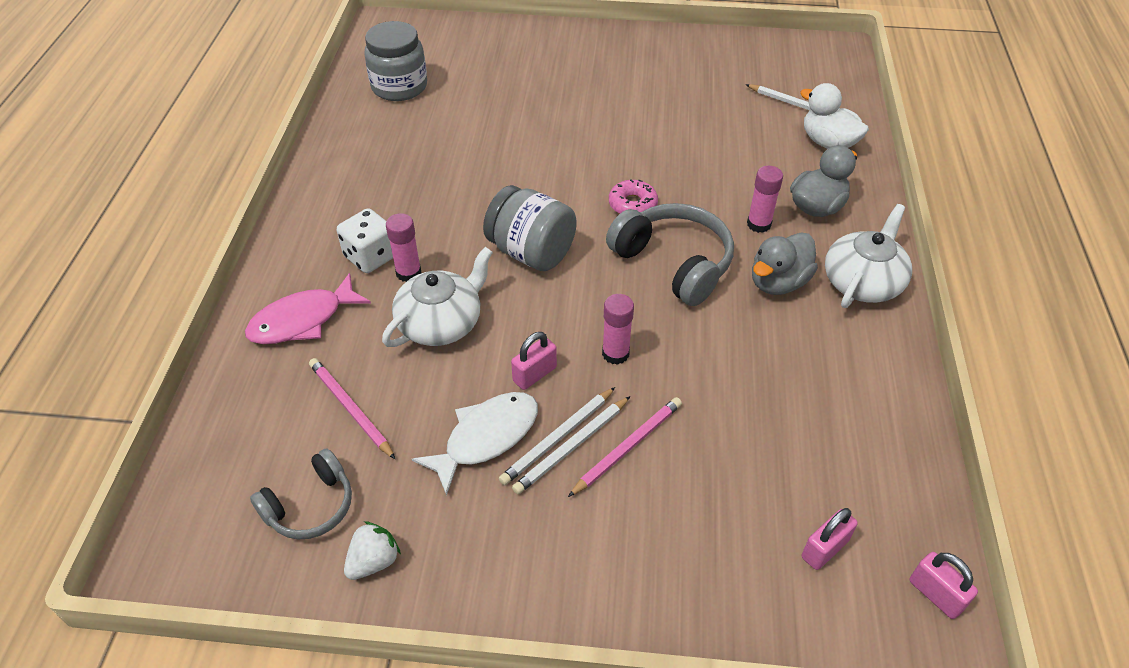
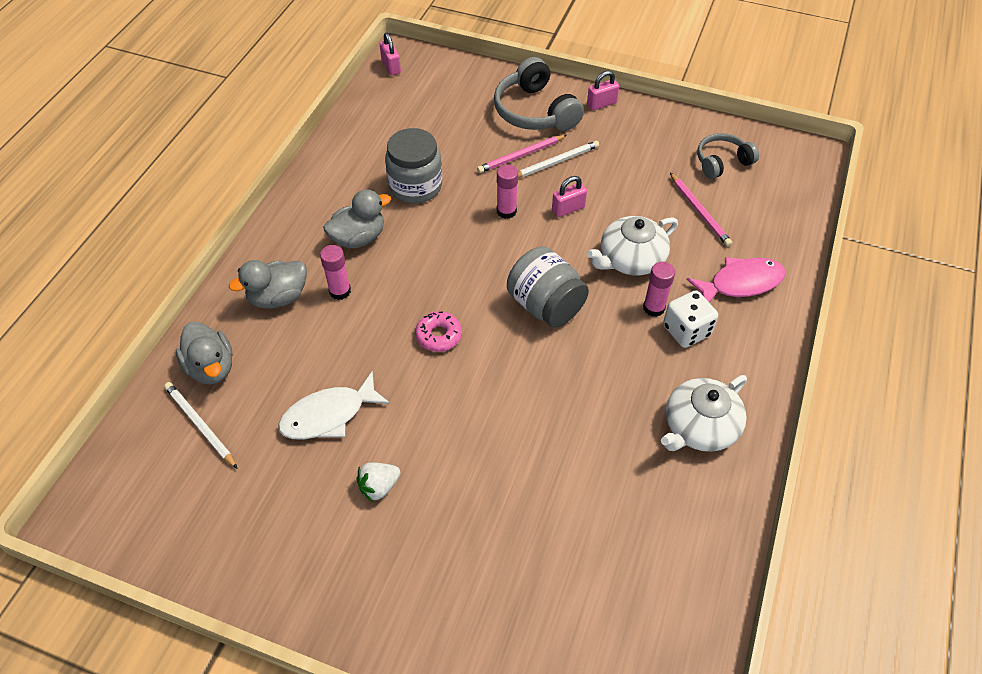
camera: 165 degrees left, 5 degrees up
white strawberry [344,521,401,580] -> white strawberry moved to [356,462,401,502]
grey jar [364,21,427,101] -> grey jar moved to [385,128,442,203]
white fish [412,392,538,496] -> white fish moved to [278,371,390,439]
white pencil [499,387,615,485] -> none
grey headphones [606,203,734,306] -> grey headphones moved to [494,57,584,131]
white duck [800,83,869,149] -> grey duck [176,322,233,384]
pink padlock [802,508,858,570] -> pink padlock moved to [587,71,619,110]
white teapot [825,204,912,308] -> white teapot moved to [661,375,747,452]

